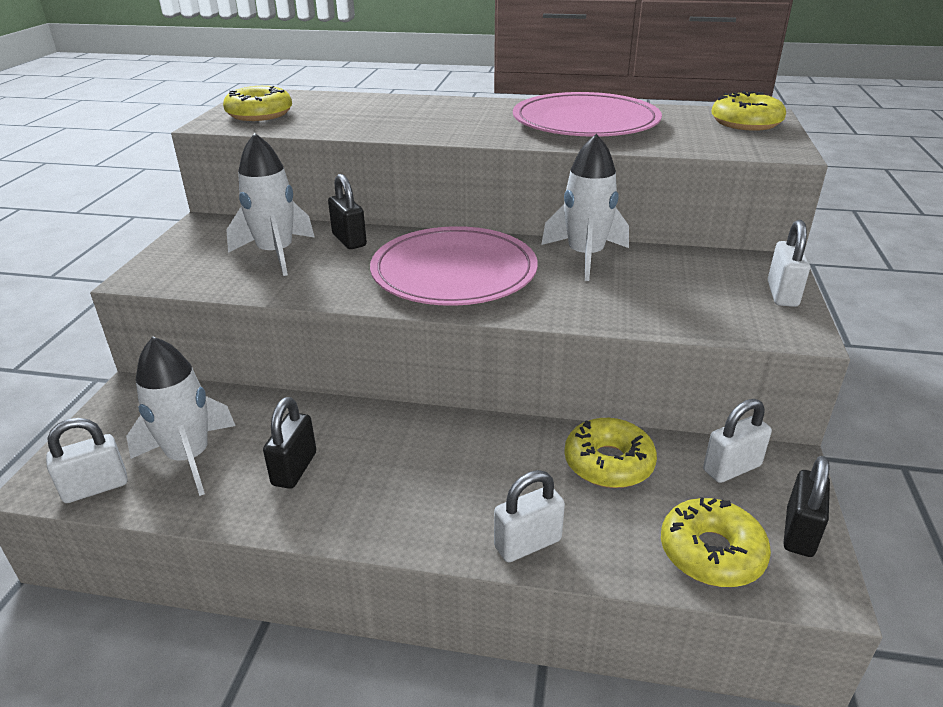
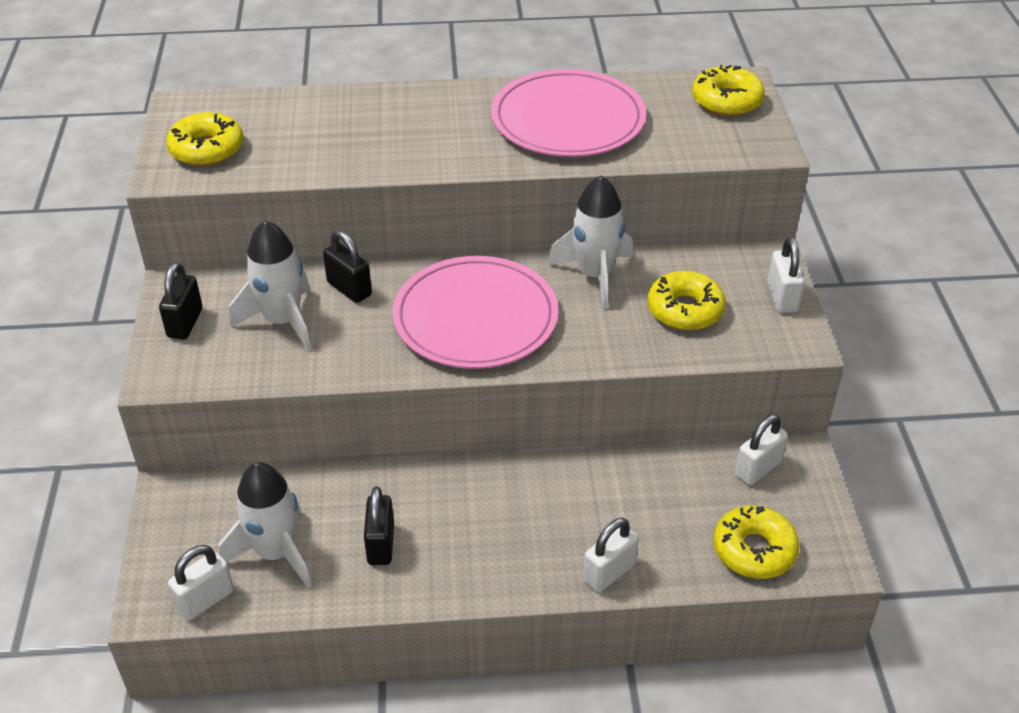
camera: 15 degrees left, 10 degrees up
yellow donut [564,418,657,488] -> yellow donut moved to [647,271,726,330]
black padlock [784,456,830,557] -> black padlock moved to [159,262,203,339]

